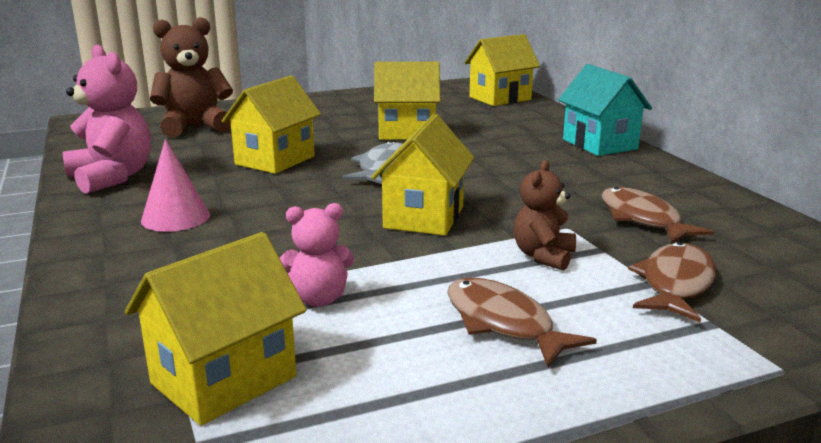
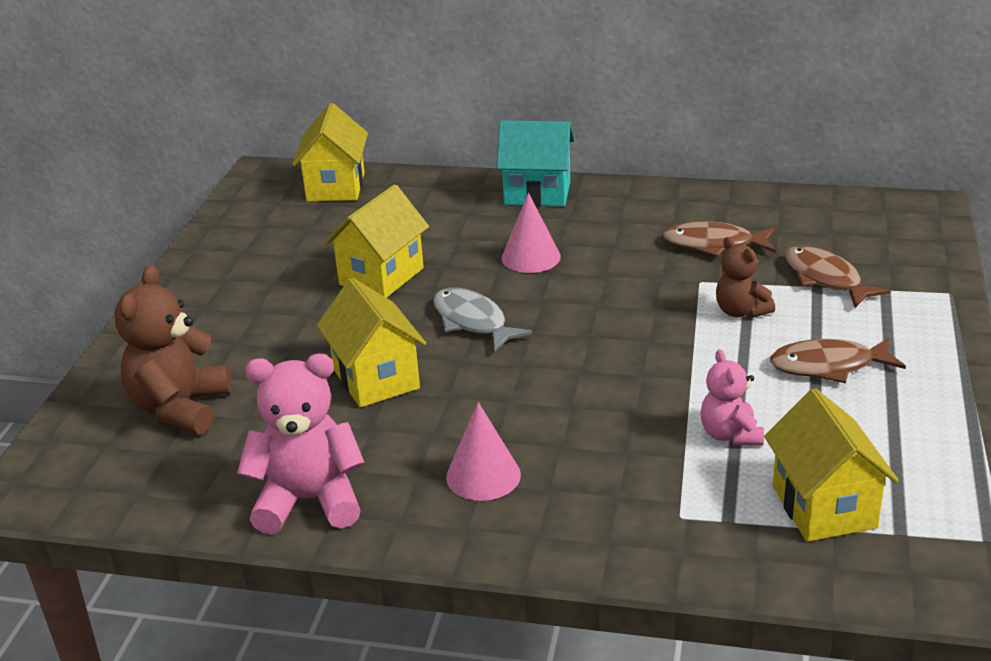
camera: 55 degrees left, 10 degrees up
pink teddy bear [280,203,355,307] -> pink teddy bear turned 150 degrees clockwise [700,349,764,445]
yellow house [371,114,474,236] -> none
none -> pink cone [502,193,561,273]

